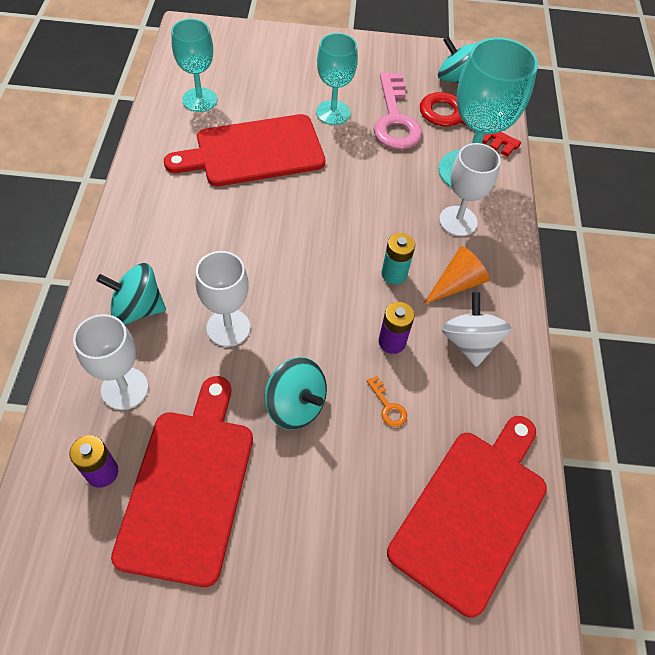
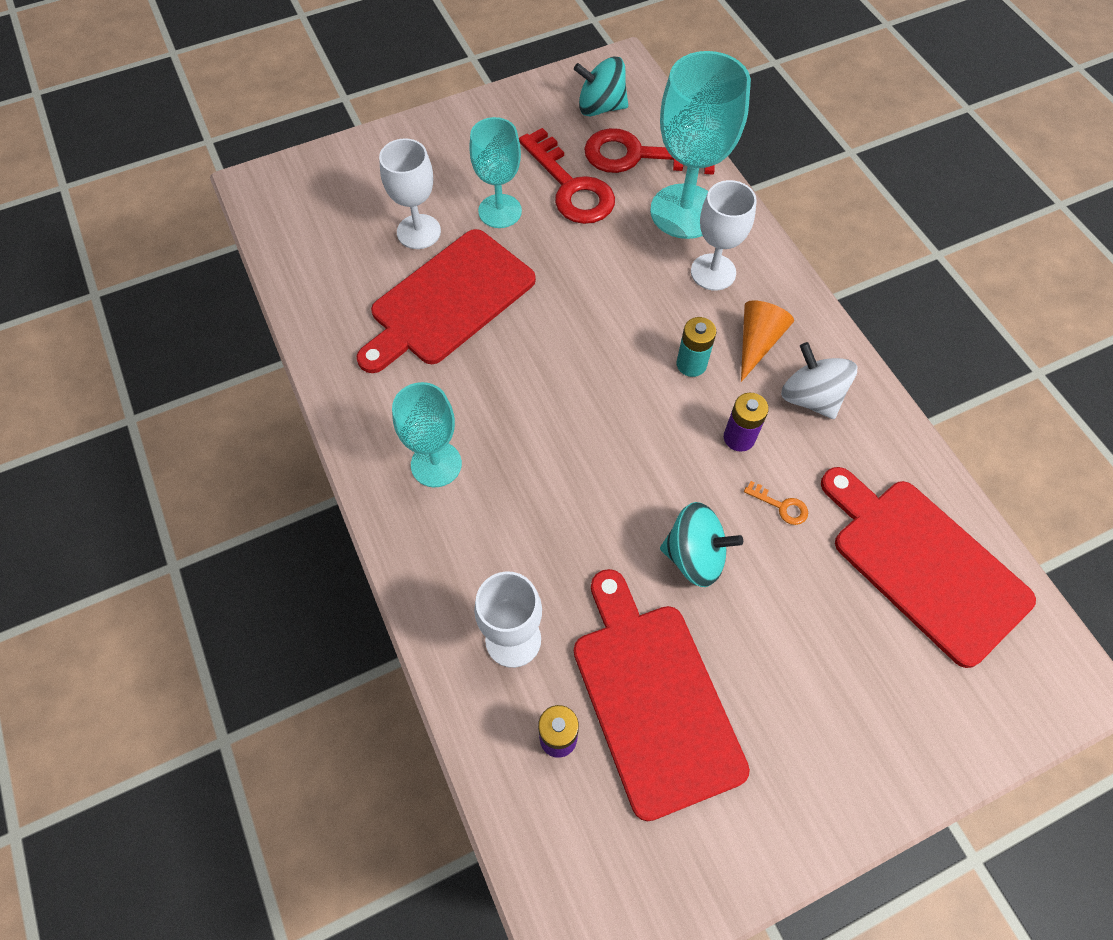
camera: 25 degrees left, 5 degrees up
turquoise spinning top [96,263,166,325] -> none
turquoise goblet [171,19,217,112] -> turquoise goblet moved to [392,382,462,487]
white goblet [195,251,250,347] -> white goblet moved to [379,138,441,249]
pink key [374,72,422,150] -> red key [519,128,615,224]
red cutting board [387,416,547,618] -> red cutting board turned 45 degrees counterclockwise [821,467,1036,668]

